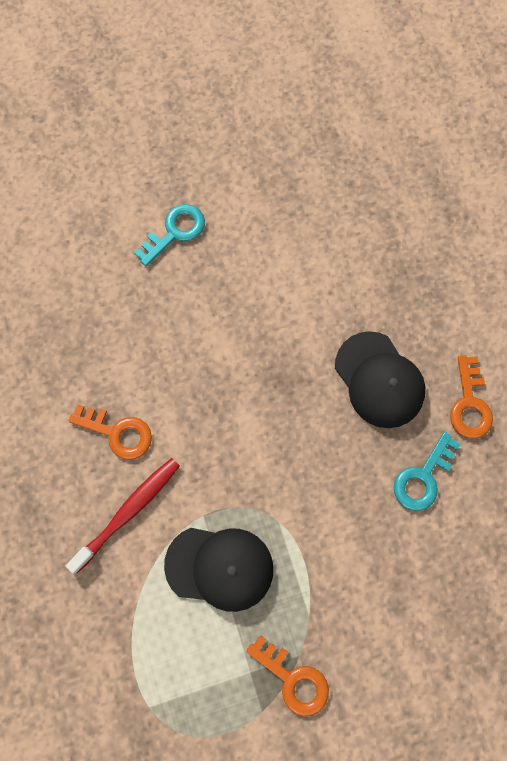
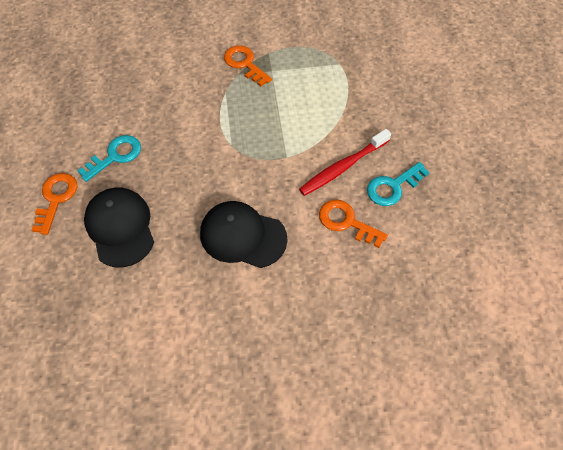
camera: 170 degrees left, 15 degrees down
turquoise key [134,204,205,267] -> turquoise key moved to [367,162,429,206]
black cap [164,528,273,612] -> black cap moved to [200,201,288,268]

